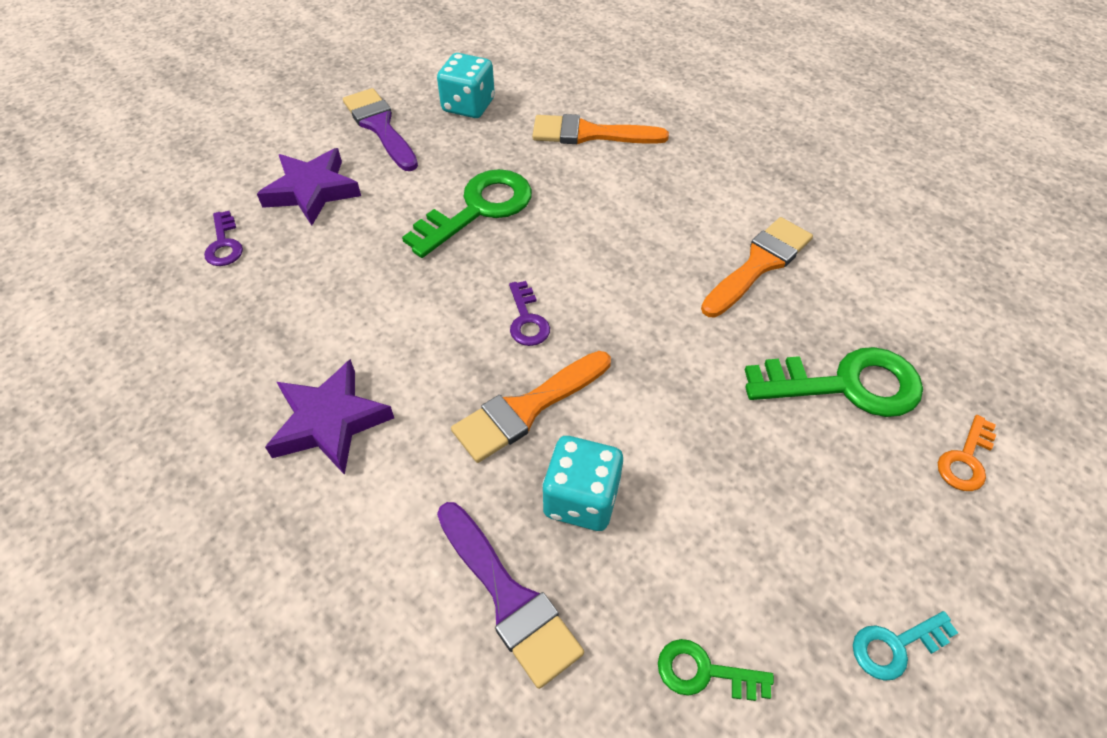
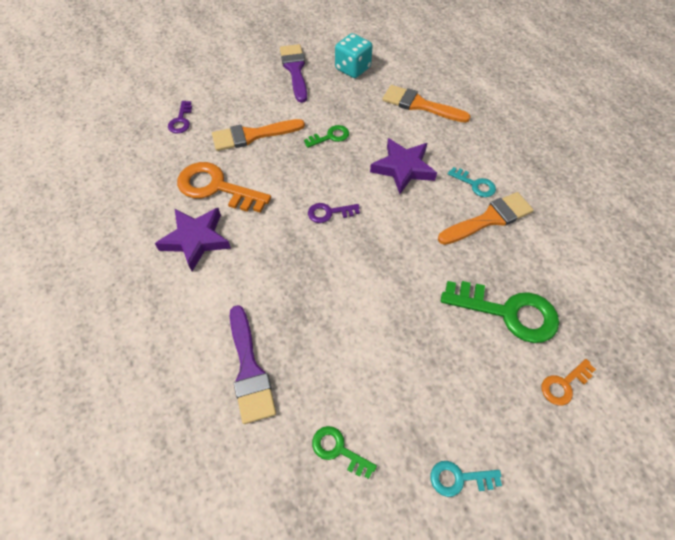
camera: 20 degrees right, 5 degrees up
purple star [257,148,361,226] -> purple star moved to [370,138,437,194]
green key [402,169,532,258] -> green key [304,125,349,148], size x0.51
orange brush [451,351,611,463] -> orange brush moved to [212,119,305,151]
purple key [509,281,550,346] -> purple key turned 75 degrees clockwise [308,203,360,223]
turquoise dice [542,436,623,531] -> none
none -> orange key [177,162,271,213]
none -> turquoise key [448,167,496,197]

